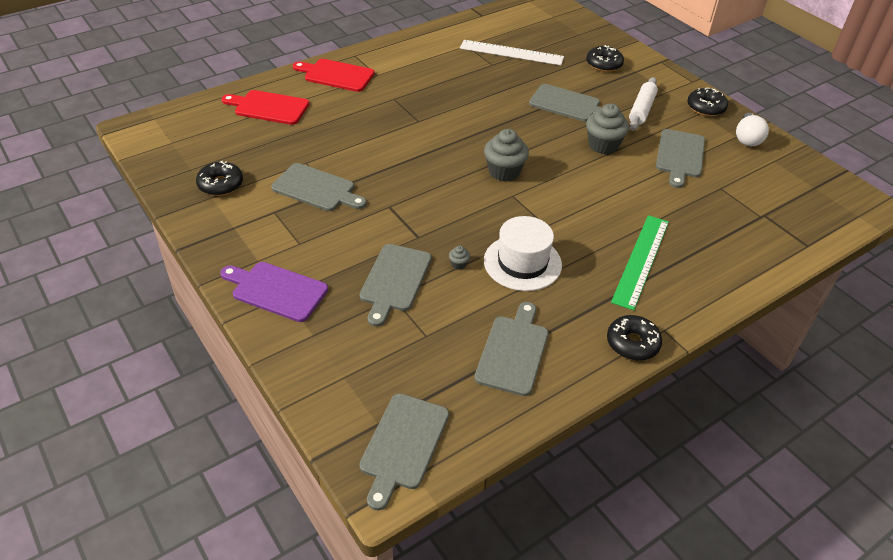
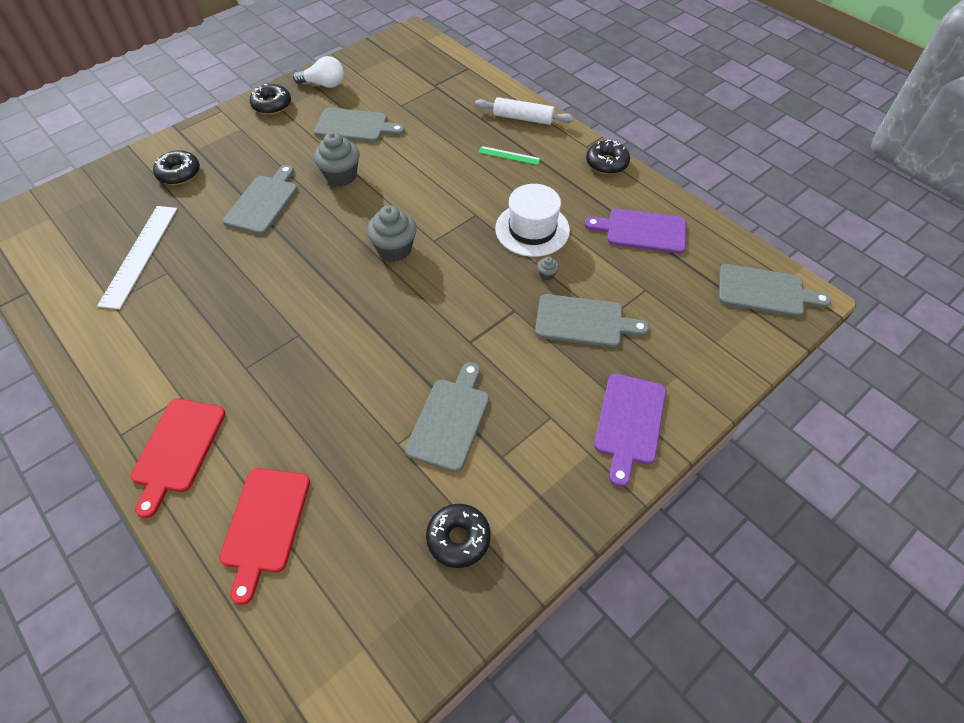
camera: 95 degrees left, 10 degrees up
grey cutting board [474,302,548,396] -> purple cutting board [584,208,686,254]
green ruler [611,215,669,310] -> green ruler [478,146,541,165], size x0.52
white rolling pin [629,77,658,131] -> white rolling pin moved to [475,97,574,125]

